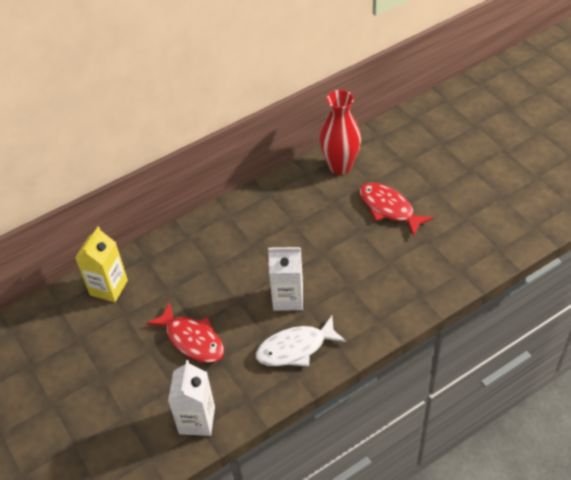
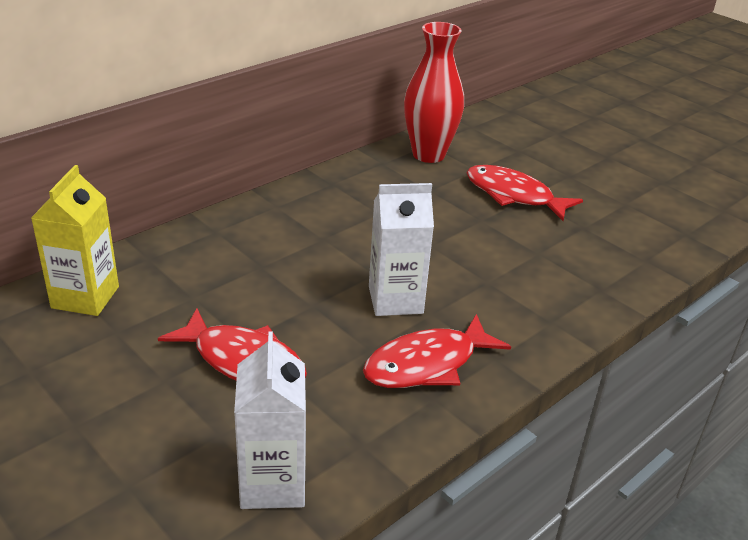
camera: 15 degrees left, 15 degrees down
white fish [256,316,346,366] -> red fish [363,314,511,388]

